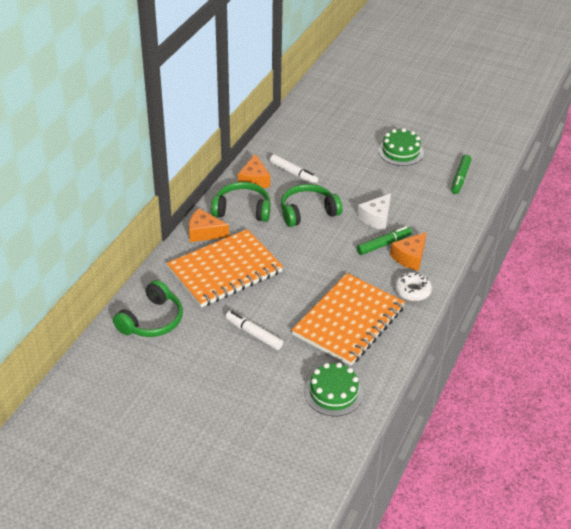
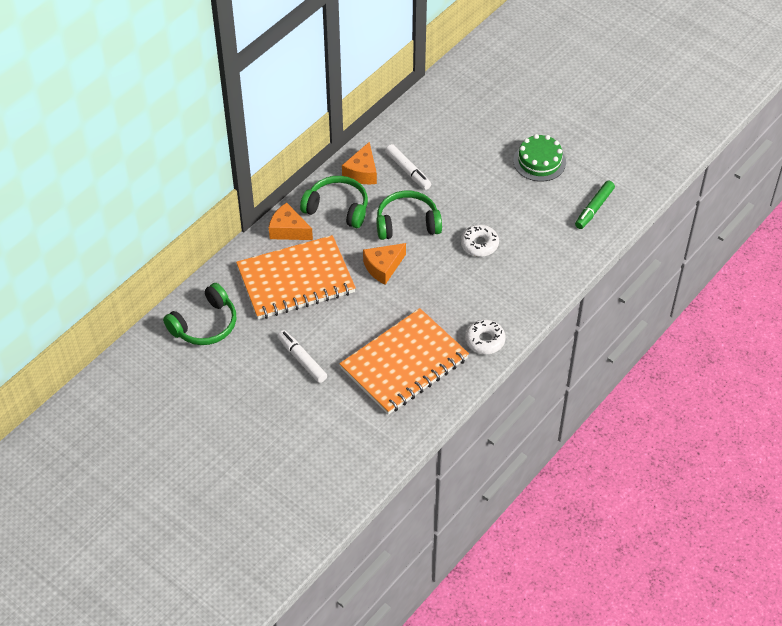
camera: 15 degrees right, 10 degrees up
green cake [305,362,363,416] -> none
white cheese [357,193,391,230] -> white donut [461,225,499,257]
green marker [357,226,412,255] -> none
orange cheese [390,232,427,271] -> orange cheese moved to [363,243,406,285]

